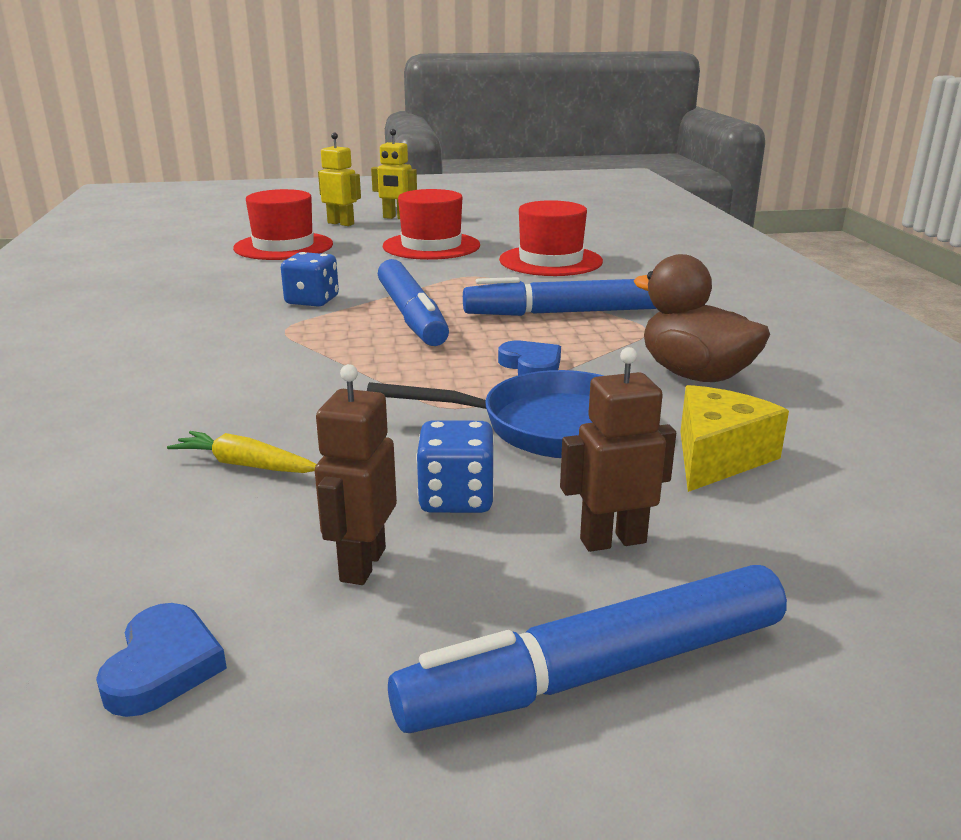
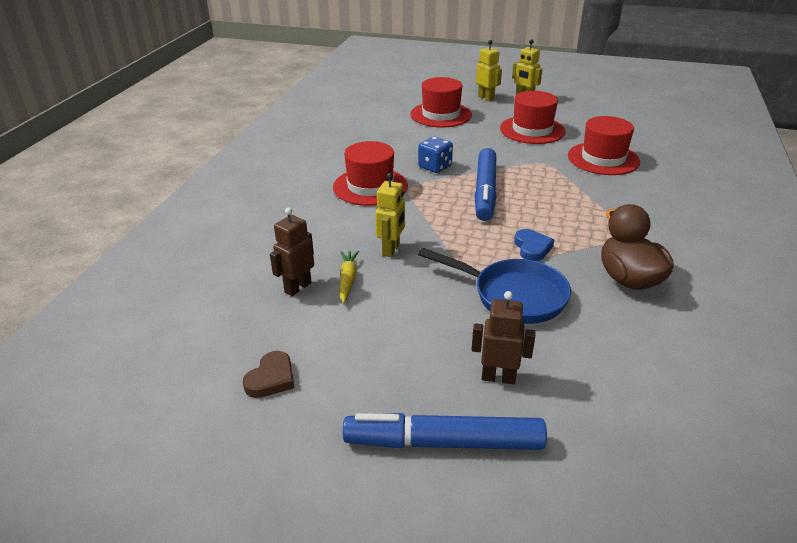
camera: 25 degrees right, 10 degrees up
blue heart [96,603,227,717] -> brown heart [243,351,295,398]
yellow carrot [167,431,316,473] -> yellow carrot turned 45 degrees clockwise [340,251,359,303]
brown robot [315,364,397,585] -> brown robot moved to [270,208,314,296]
blue dice [416,421,494,513] -> none
blue marker [463,277,657,316] -> none
yellow cheese [680,385,789,492] -> none
none -> red hat [333,141,408,206]
none -> yellow robot [375,173,405,257]

